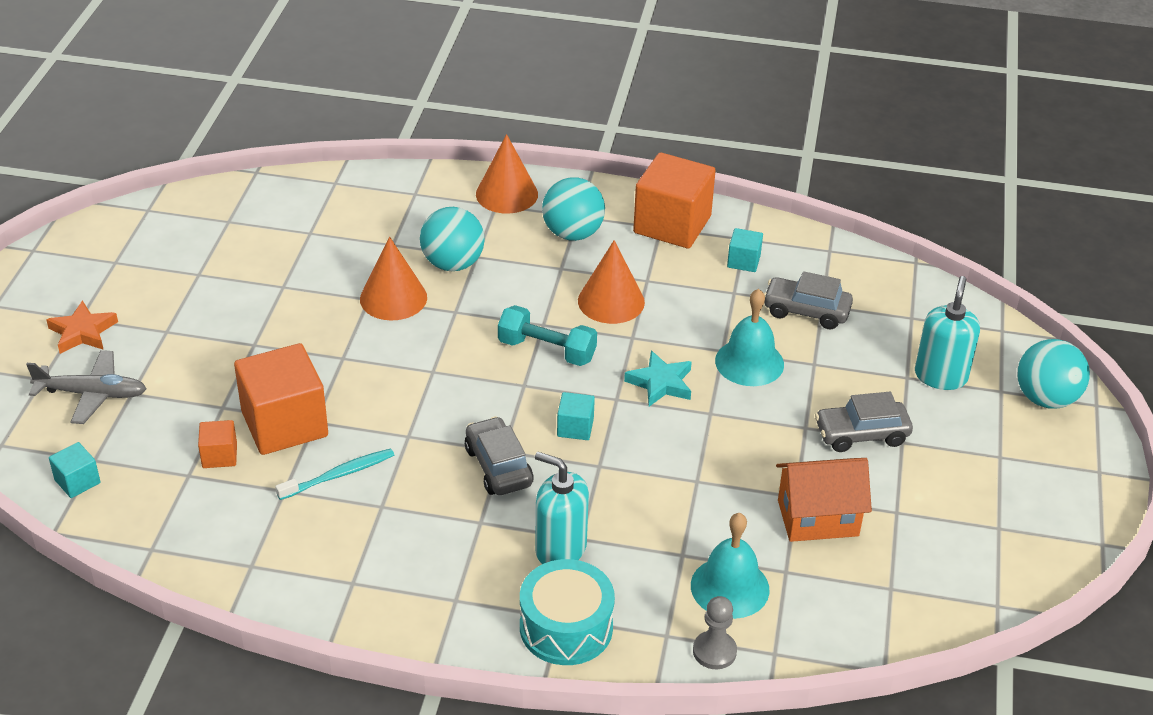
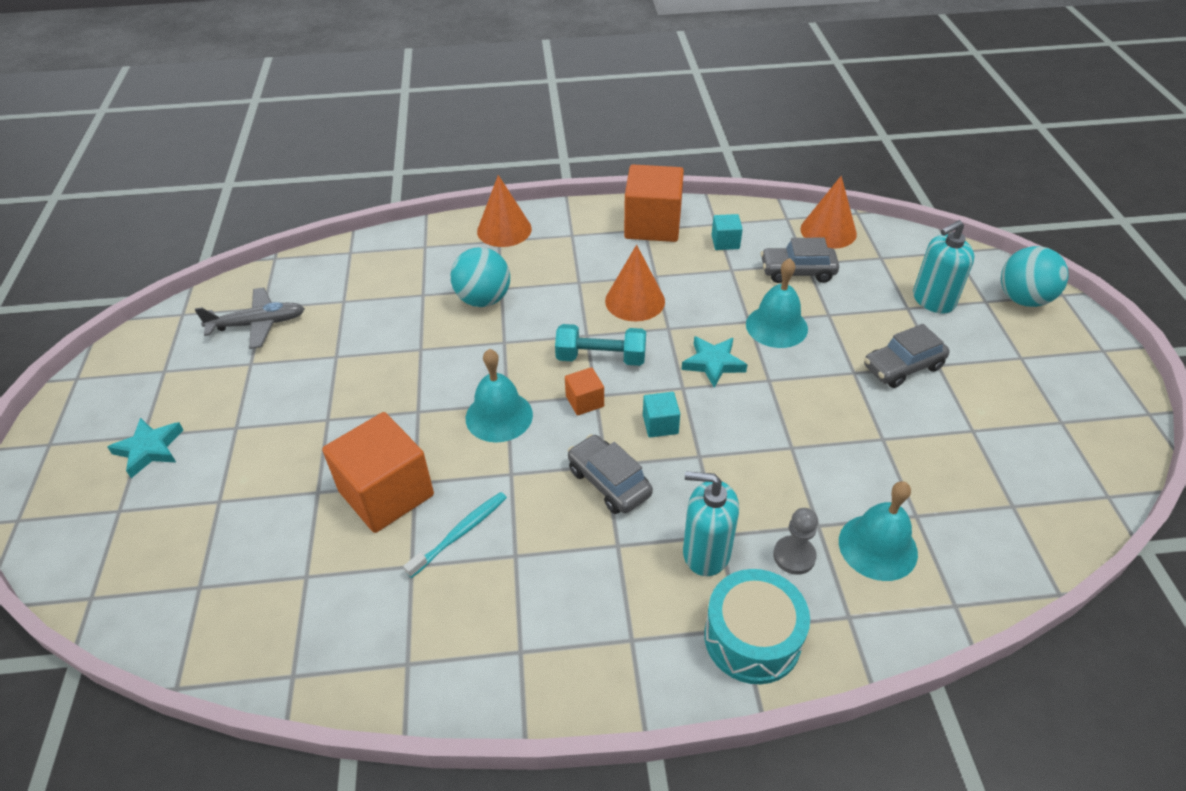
camera: 15 degrees left, 5 degrees up
grey plane [26,350,146,424] -> grey plane moved to [195,287,305,349]
orange star [46,300,118,354] -> turquoise star [107,418,183,478]
turquoise cube [49,442,101,498] -> none
orange cube [198,420,237,468] -> orange cube moved to [565,367,604,416]
orange cone [360,237,427,321] -> orange cone moved to [800,176,857,249]
turquoise ball [542,177,605,241] -> none
grey pawn [693,596,737,669] -> grey pawn moved to [773,508,818,575]
orange house [776,458,872,542] -> none
turquoise soap dispenser [915,276,980,390] -> turquoise soap dispenser turned 120 degrees counterclockwise [913,220,975,314]
none -> turquoise bell [466,349,533,443]

